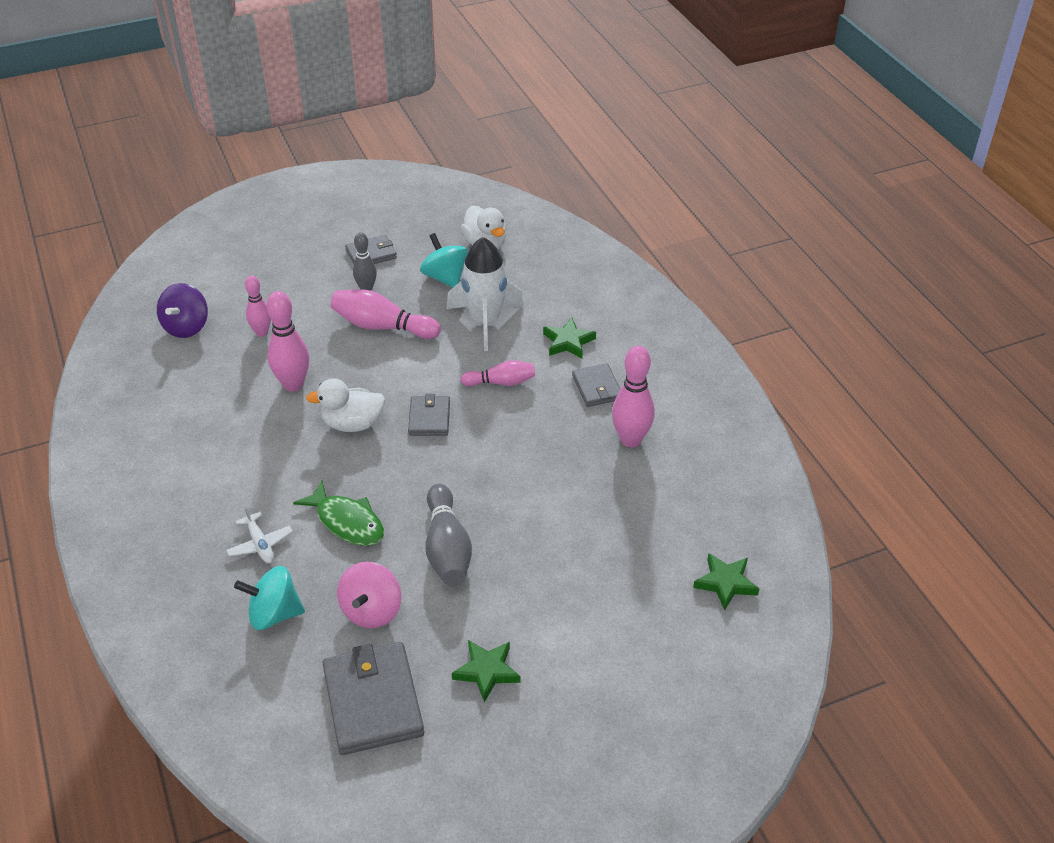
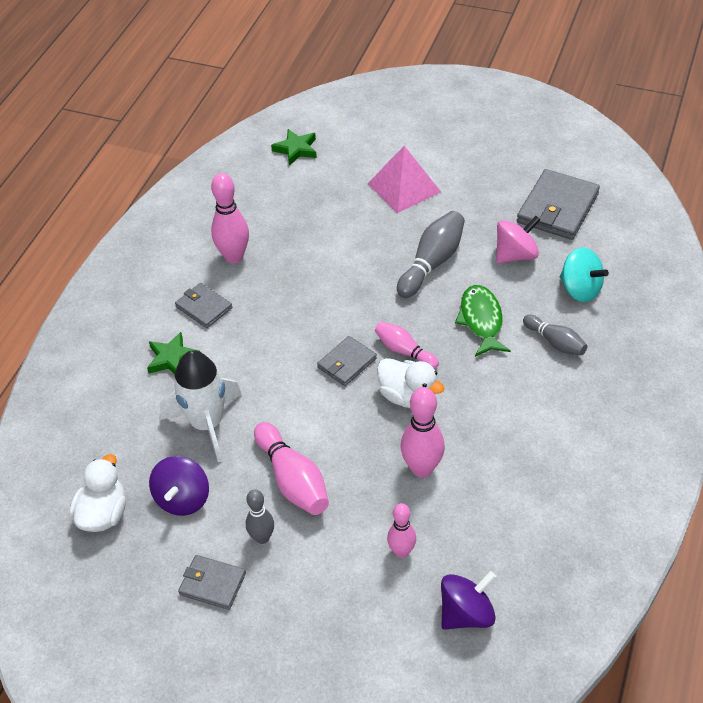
camera: 135 degrees left, 5 degrees up
white plane [226,505,293,563] -> grey bowling pin [523,315,587,355]
turquoise spinning top [420,233,468,288] -> purple spinning top [149,456,209,516]
green star [452,640,520,703] -> none
pink bowling pin [460,360,535,386] -> pink bowling pin moved to [375,321,439,369]
grey wallet [572,363,621,407] -> grey wallet turned 75 degrees counterclockwise [175,283,232,328]
none -> pink pyramid [368,146,441,213]

